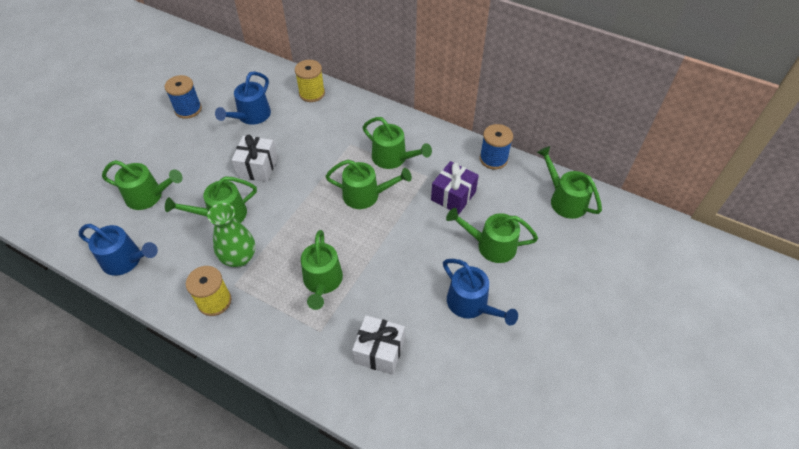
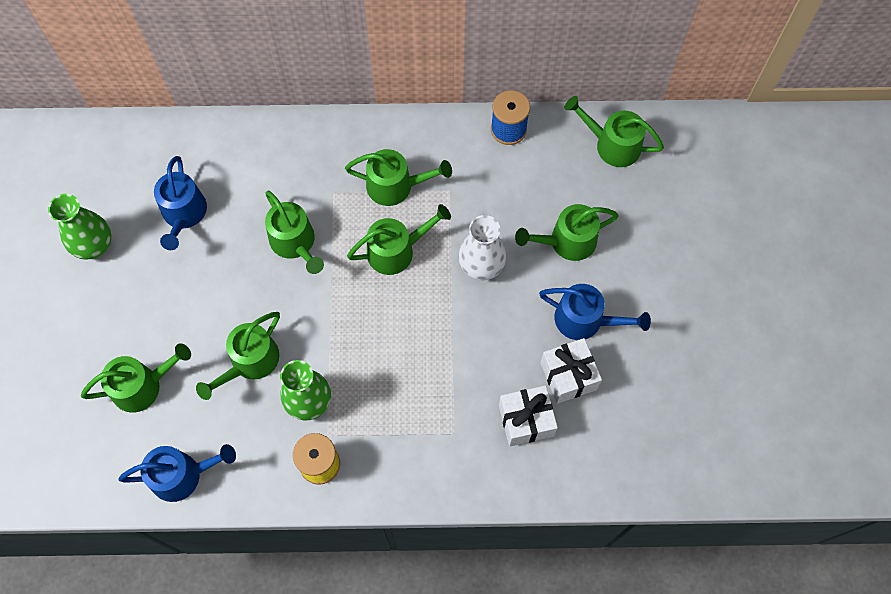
camera: 30 degrees left, 15 degrees up
blue spool [165,75,202,119] -> green vase [48,194,111,260]
white gift [232,135,277,182] -> white gift moved to [540,338,602,404]
yellow spool [295,60,325,102] -> none
green watering can [301,230,343,310] -> green watering can moved to [265,191,324,274]
purple gift [431,161,479,214] -> none
none -> white vase [458,215,506,280]

